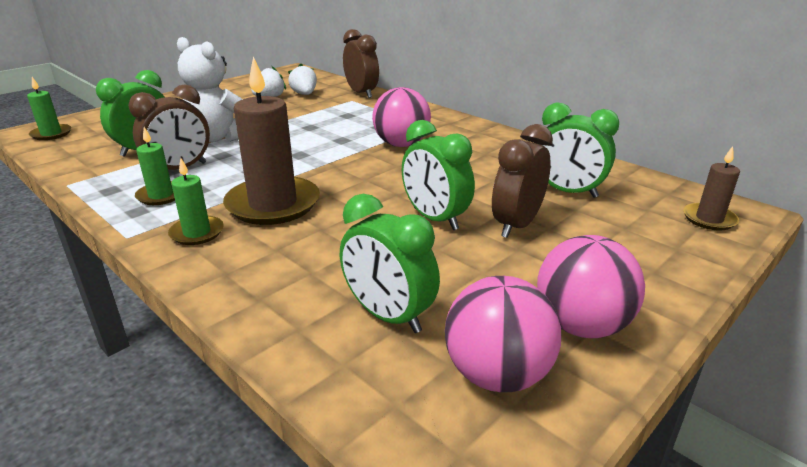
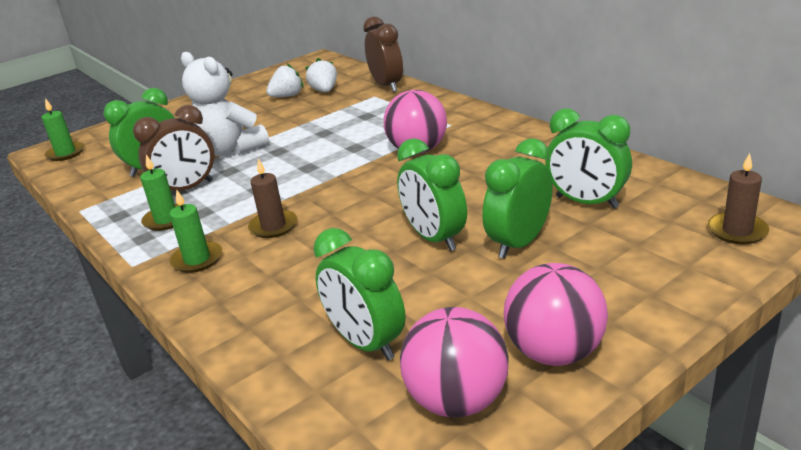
camera: 10 degrees right, 0 degrees up
brown candle [223,56,320,225] -> brown candle [248,158,297,238], size x0.52
brown clock [492,124,553,238] -> green clock [482,138,553,259]

